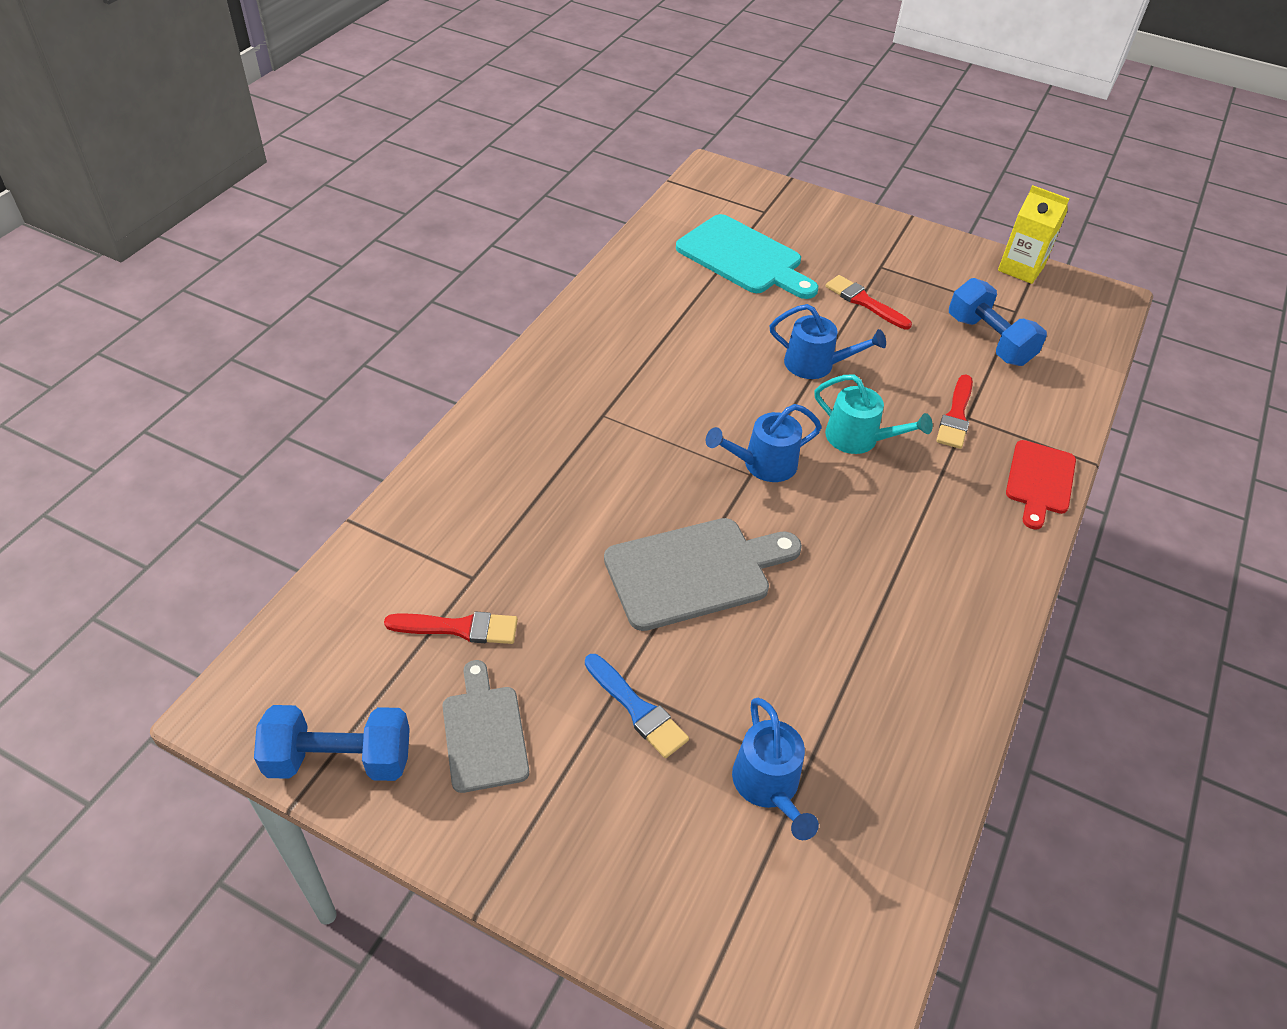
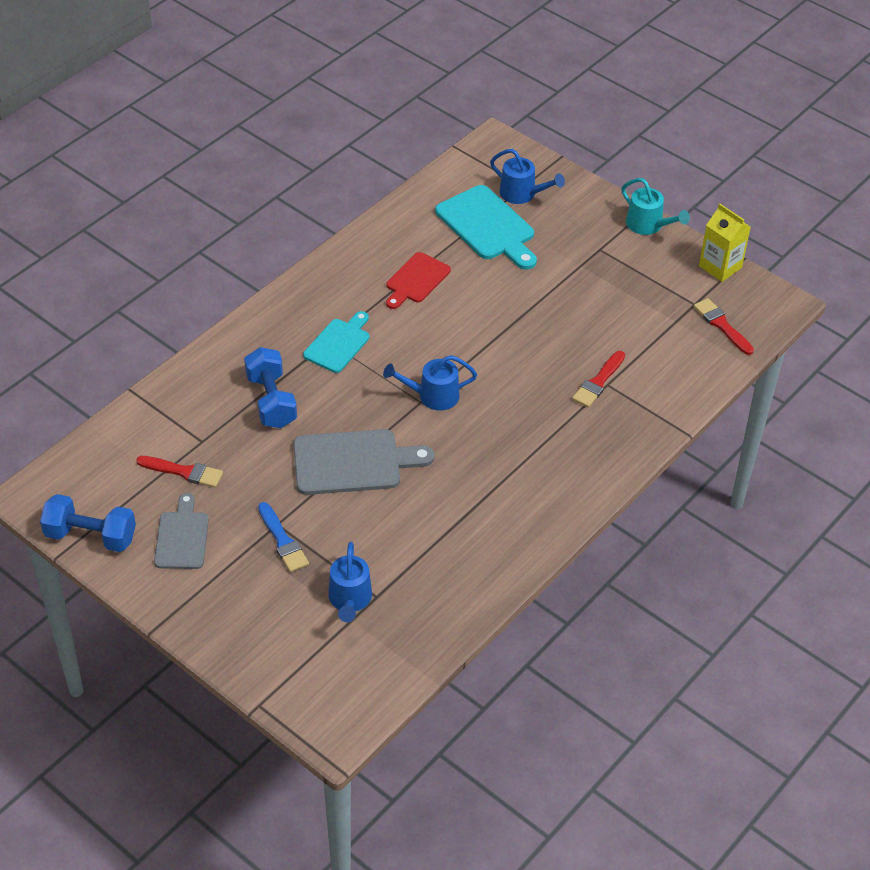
camera: 15 degrees right, 0 degrees up
blue watering can [770,304,886,379] -> blue watering can moved to [490,149,565,204]
turquoise watering can [814,374,933,454] -> turquoise watering can moved to [621,178,690,235]
red brush [826,275,912,329] -> red brush moved to [694,298,754,355]
blue dumbbell [949,278,1047,366] -> blue dumbbell moved to [244,347,297,428]
red cutting board [1006,440,1076,530] -> red cutting board moved to [386,252,451,309]
none -> turquoise cutting board [303,311,369,373]

